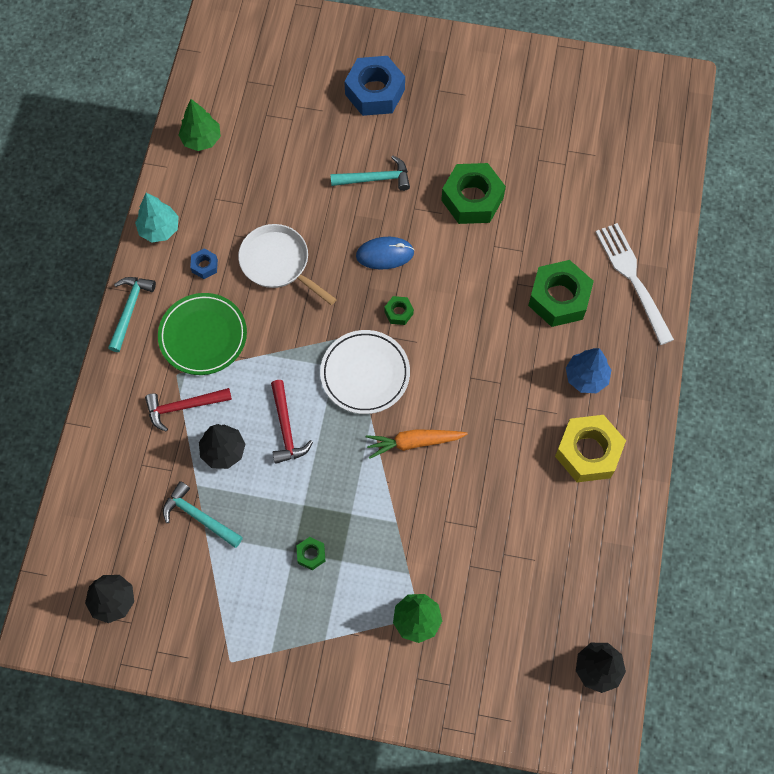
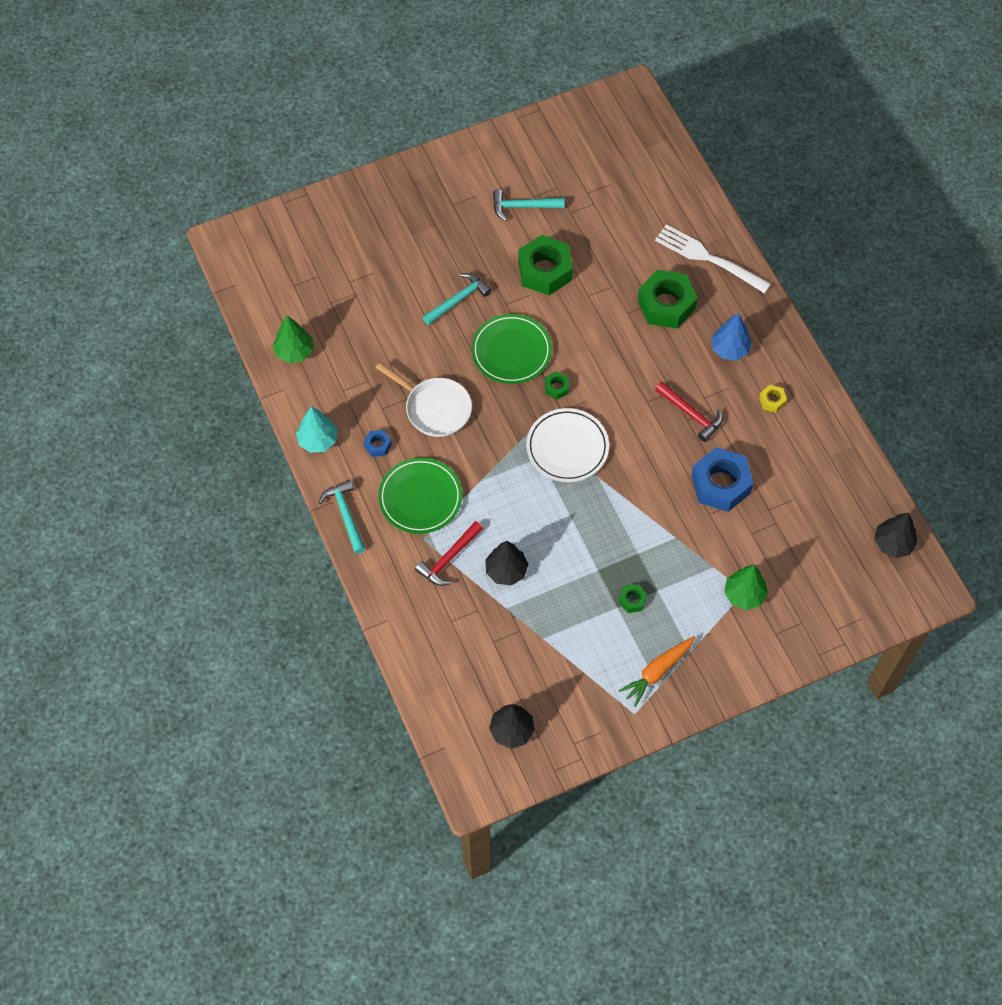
camera: 35 degrees left, 5 degrees down
turquoise hammer [163,481,243,548] -> turquoise hammer moved to [493,189,565,221]
white pan [238,224,337,305] -> white pan turned 150 degrees counterclockwise [376,362,472,437]
red hammer [271,380,313,464] -> red hammer moved to [655,382,723,442]
blue nut [344,56,405,116] -> blue nut moved to [692,447,754,512]
blue mouse [356,237,414,269] -> green plate [471,314,552,384]
orange carrot [366,429,467,459] -> orange carrot moved to [619,636,695,707]
yellow nut [555,415,626,482] -> yellow nut [759,385,787,413], size x0.45

